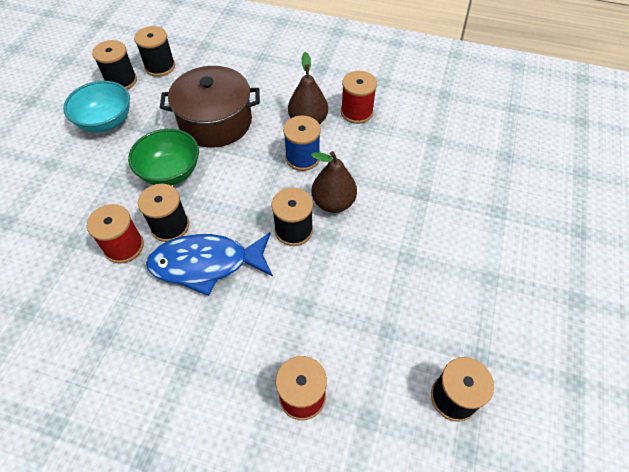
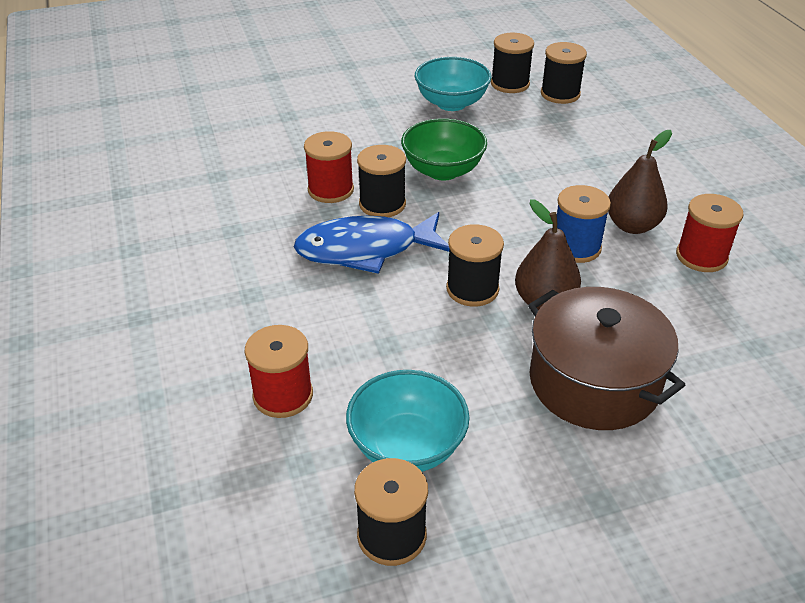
camera: 55 degrees right, 15 degrees down
blue fish [146,232,273,296] -> blue fish turned 60 degrees counterclockwise [294,212,450,274]
brown pot [160,66,260,148] -> brown pot moved to [528,287,685,430]
none -> turquoise bowl [346,370,469,472]

